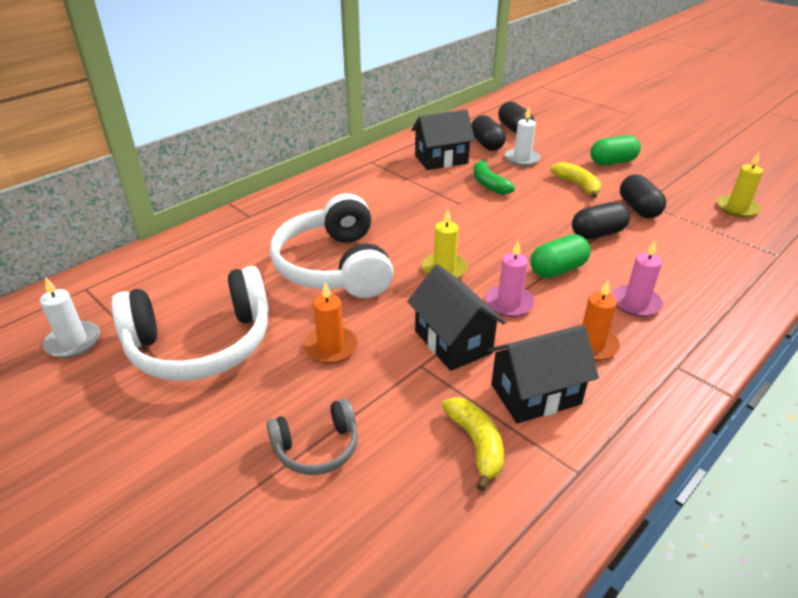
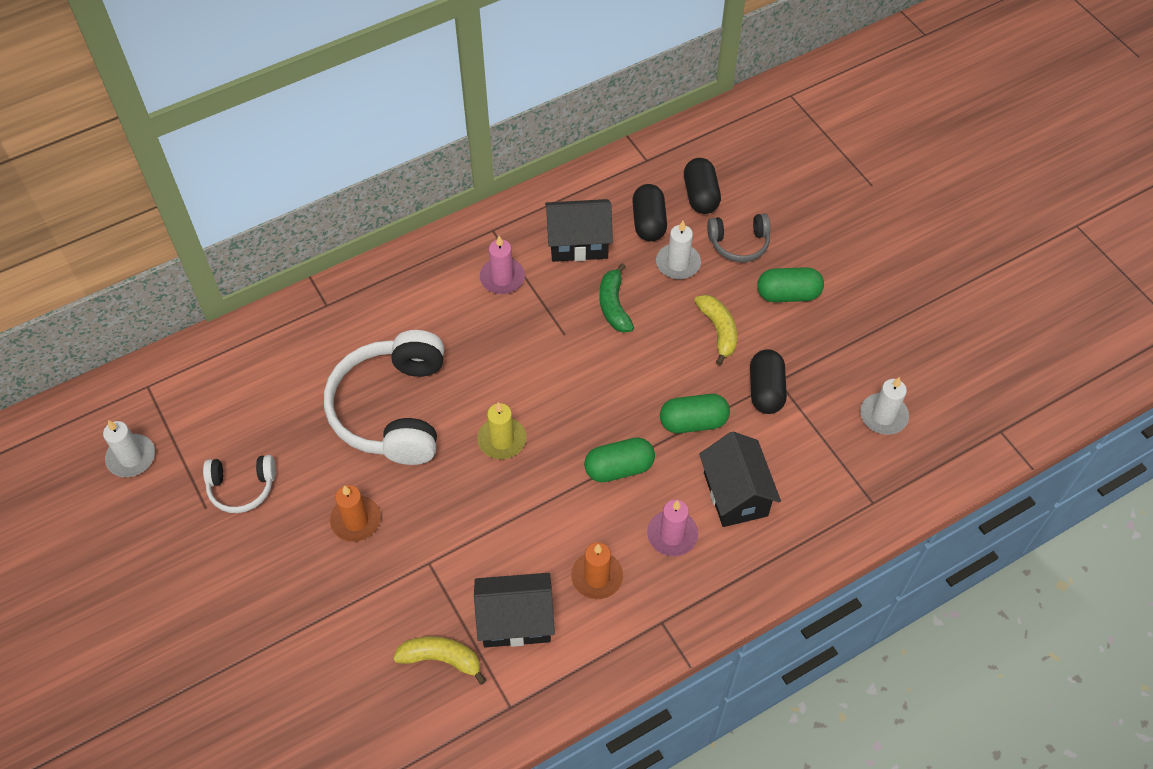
camera: 15 degrees right, 20 degrees up
white headphones [111,266,269,381] -> white headphones [203,455,276,513], size x0.50
grey headphones [266,399,358,475] -> grey headphones moved to [707,214,770,262]
black house [407,264,506,371] -> black house moved to [699,431,781,527]
yellow banana [442,397,504,491] -> yellow banana turned 75 degrees counterclockwise [393,636,486,685]
pink candle [485,241,535,317] -> pink candle moved to [480,236,525,294]
black capsule [572,202,630,240] -> green capsule [660,394,730,433]
yellow candle [717,152,763,218] -> white candle [860,377,909,435]

